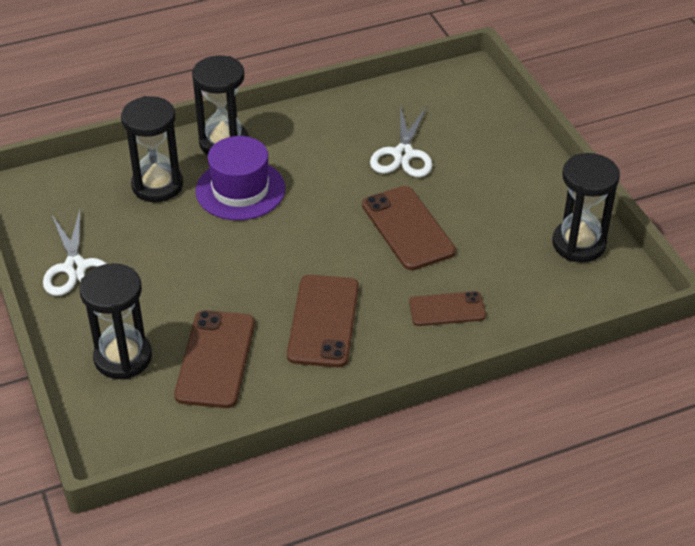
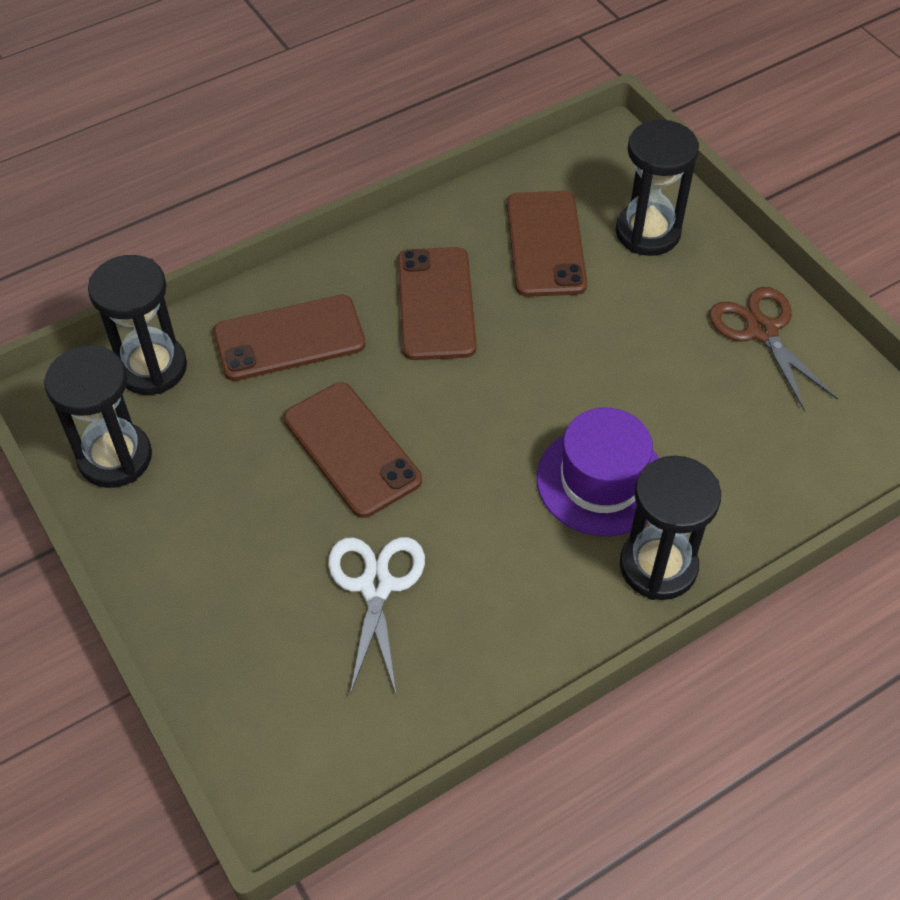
camera: 170 degrees right, 10 degrees up
white scissors [43,210,107,296] -> brown scissors [709,287,838,412]
black hourglass [121,96,183,202] -> black hourglass moved to [88,255,187,395]
brown phone [409,291,486,326] -> brown phone [213,295,366,381], size x1.58

